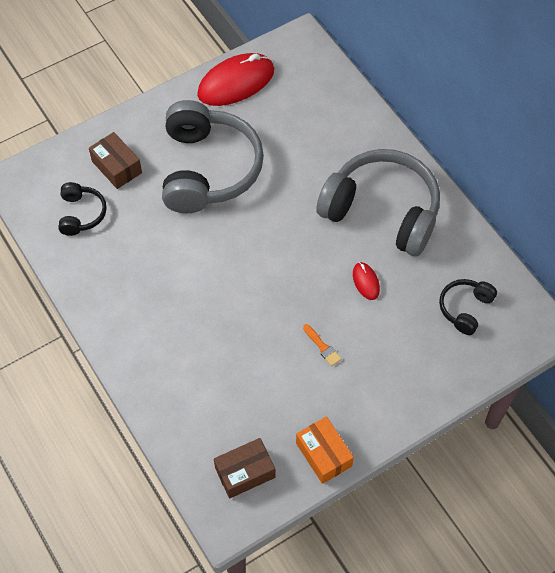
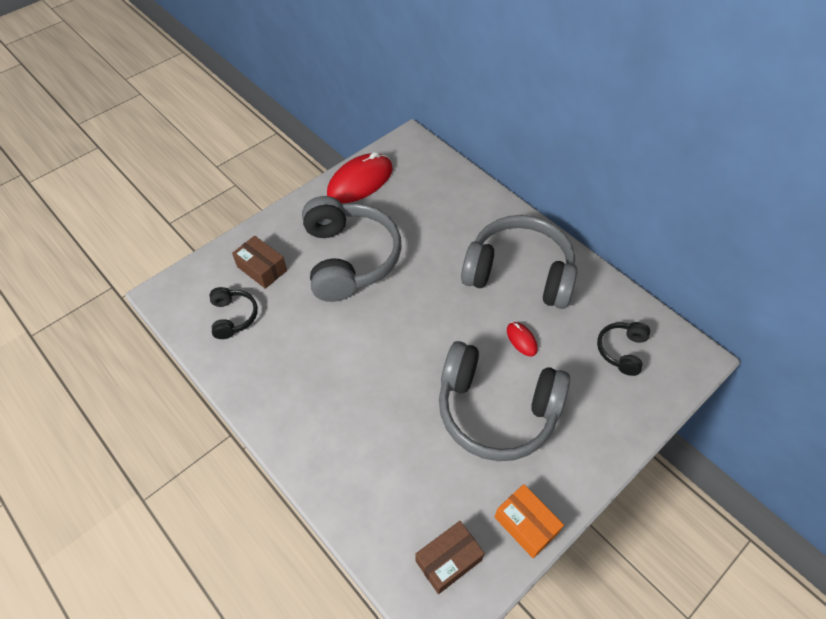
camera: 10 degrees left, 5 degrees down
orange brush [303,324,341,366] -> grey headphones [439,341,570,461]

